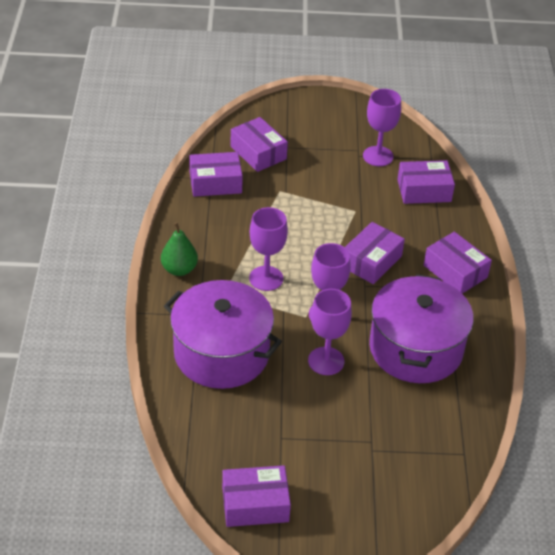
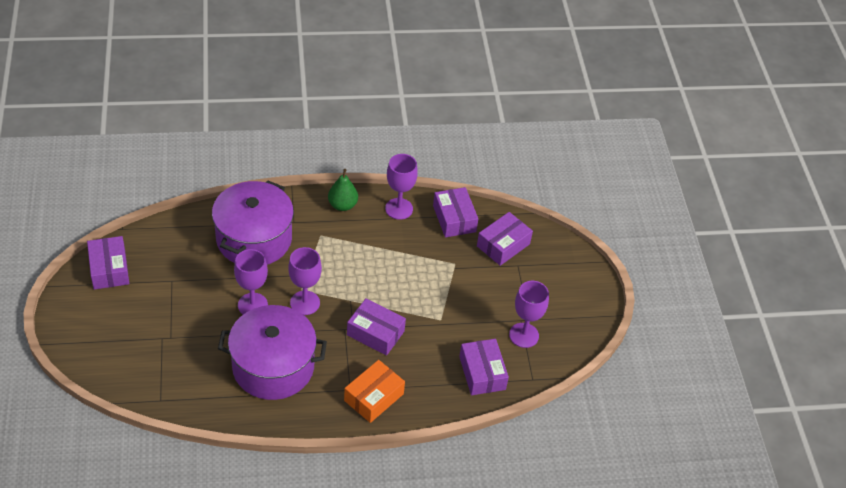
camera: 80 degrees right, 5 degrees up
purple goblet [249,207,288,291] -> purple goblet moved to [385,154,418,220]
purple box [424,232,492,294] -> orange box [344,360,405,423]

